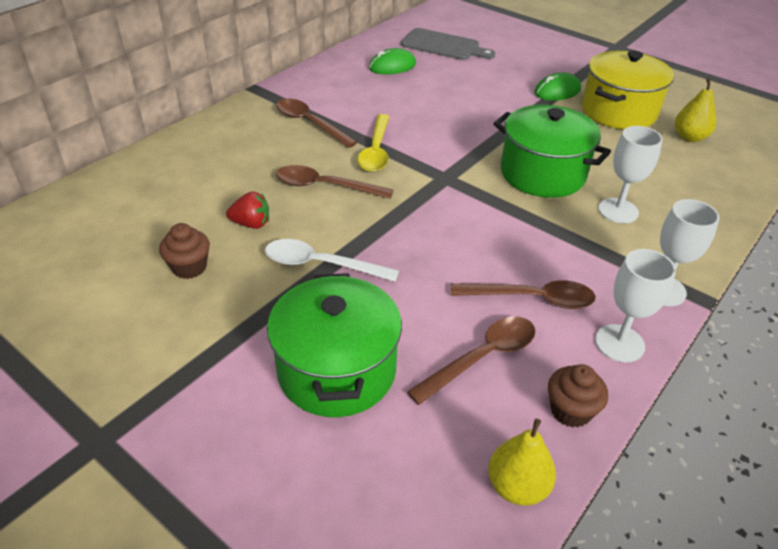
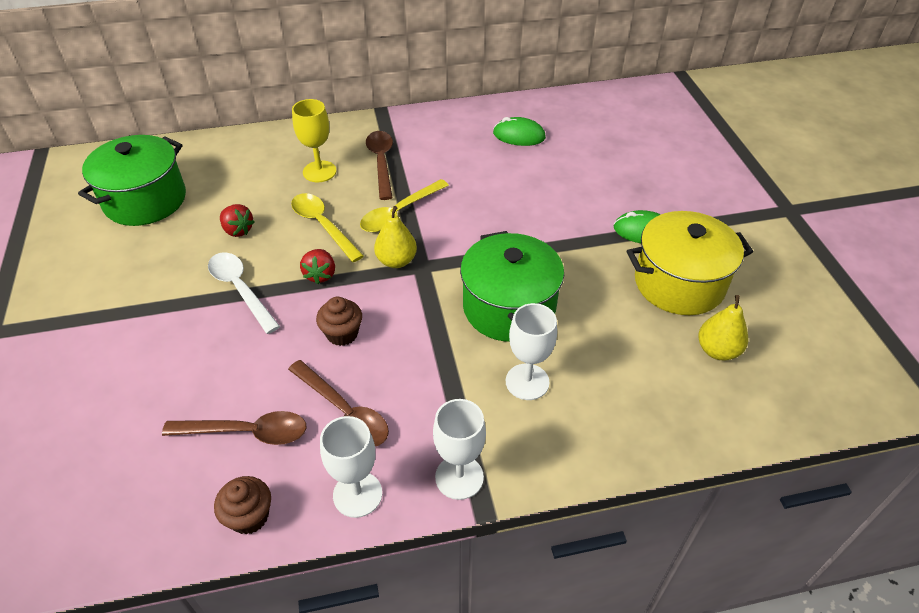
camera: 40 degrees right, 5 degrees up
brown cupcake [159,223,210,279] -> brown cupcake moved to [316,297,362,346]
green pot [267,273,402,417] -> green pot moved to [78,135,186,226]
brown spoon [276,165,394,199] -> yellow spoon [291,193,364,262]
grey cutting board [401,28,495,60] -> none
yellow pear [488,419,556,506] -> yellow pear moved to [374,206,417,268]
none -> yellow goblet [292,99,336,182]
none -> red strawberry [300,249,335,284]

